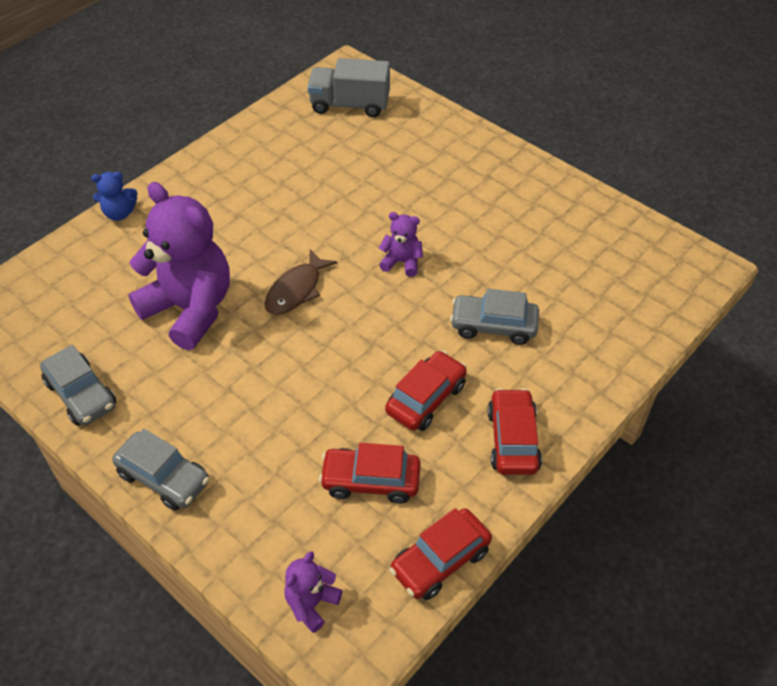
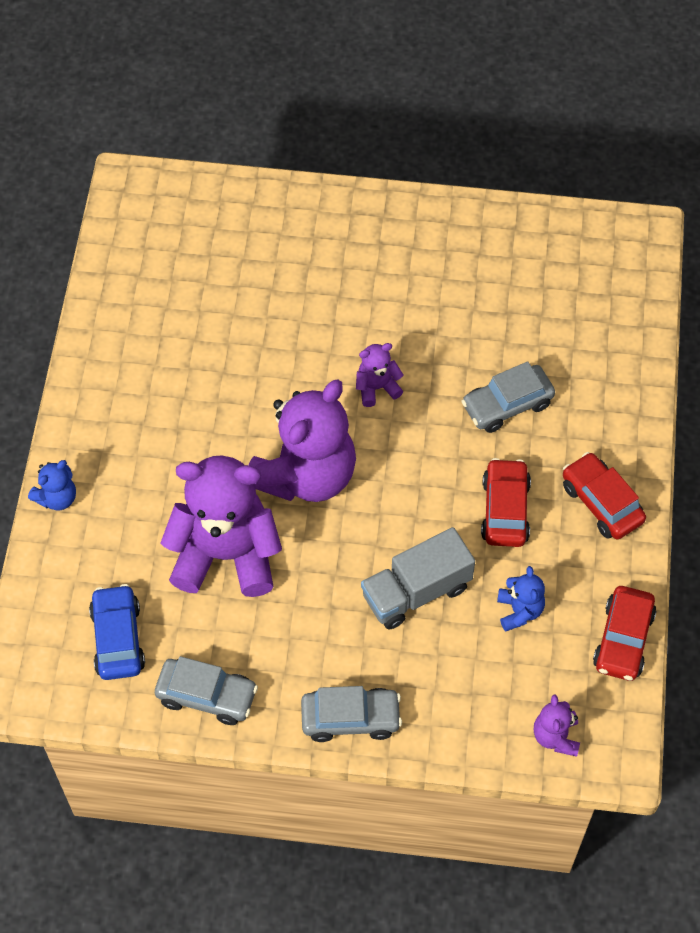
camera: 35 degrees left, 10 degrees up
brown fish [265,249,337,315] -> purple teddy bear [249,380,356,502]
grey truck [308,58,390,117] -> grey truck moved to [361,527,475,630]
red car [319,443,421,504] -> blue teddy bear [497,566,545,632]
none -> blue car [89,584,145,680]

